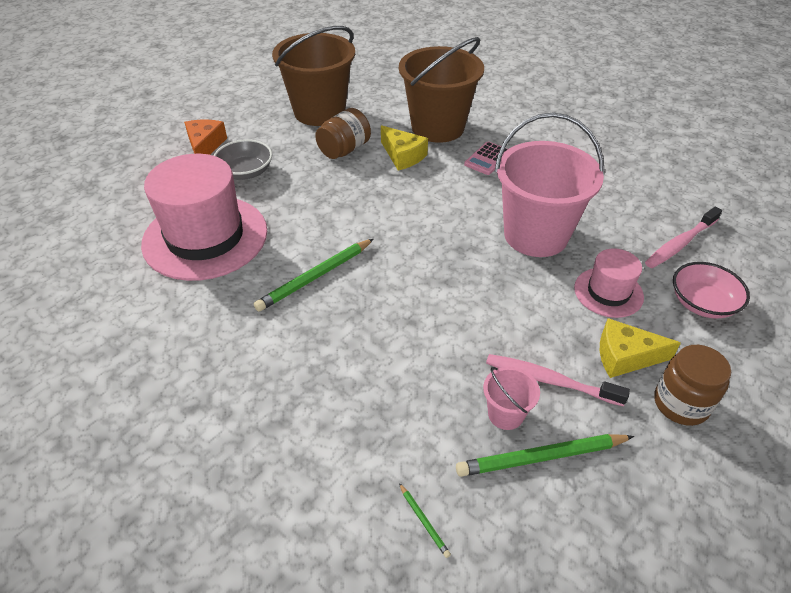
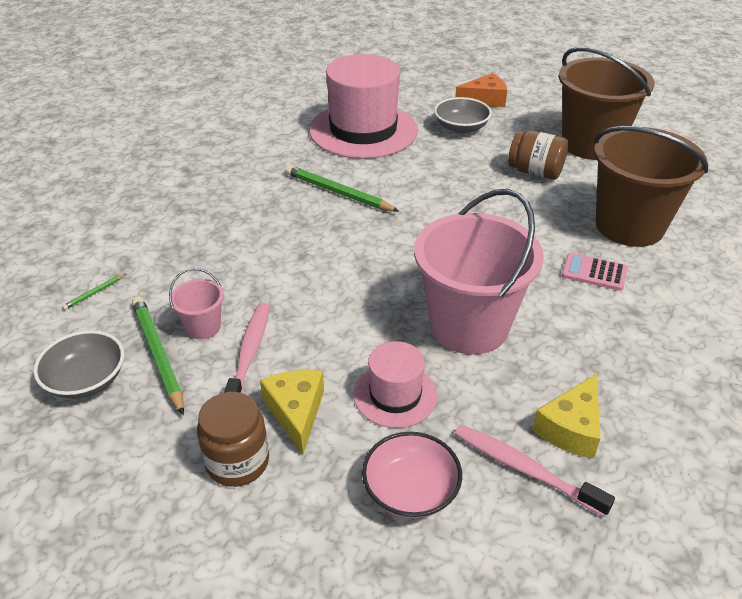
camera: 75 degrees right, 5 degrees down
yellow cheese [381,125,428,170] -> yellow cheese moved to [532,374,600,459]
none -> grey bowl [34,330,124,399]

